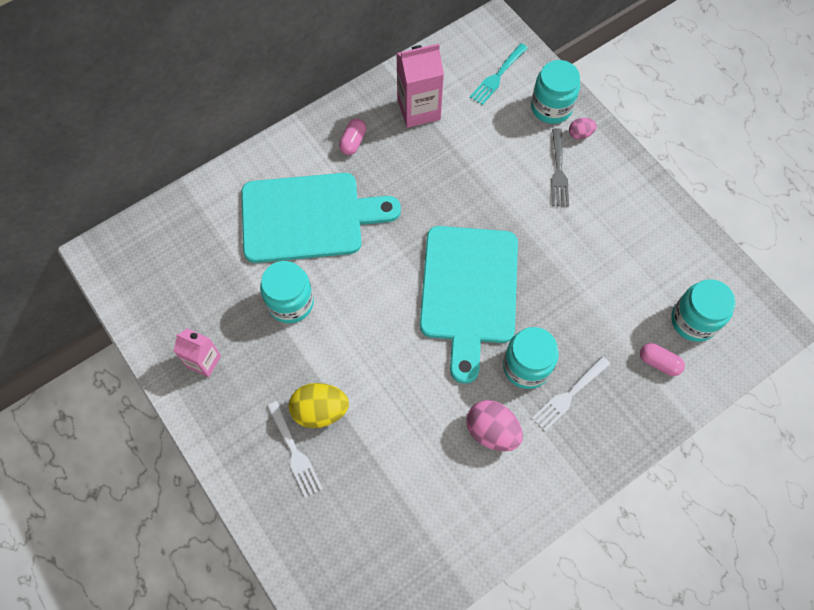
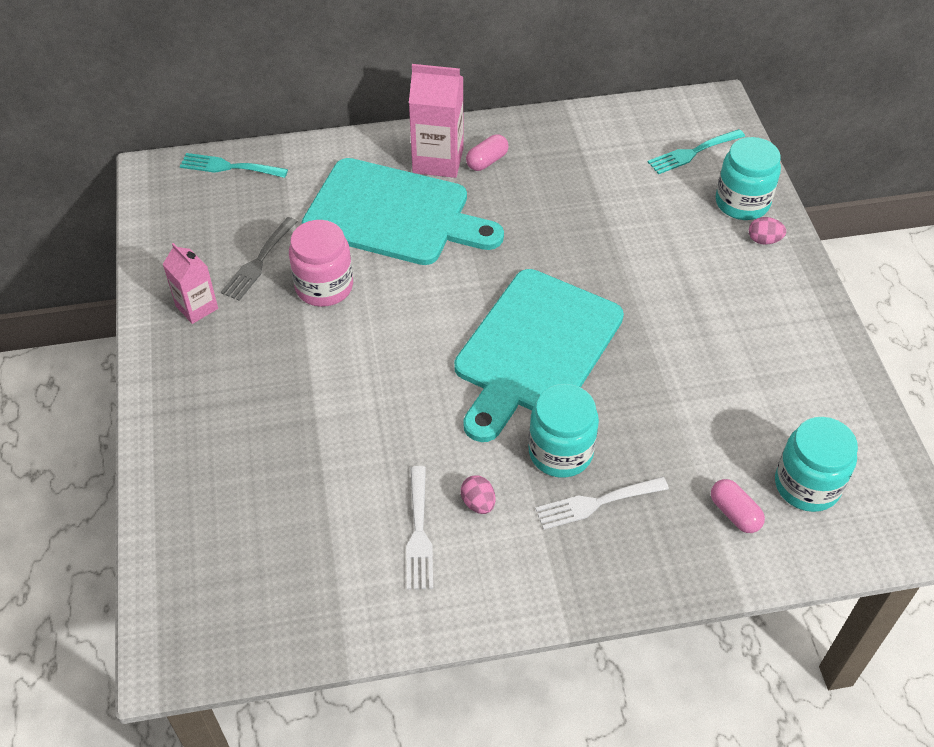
camera: 25 degrees right, 15 degrees down
turquoise jar [260,261,314,323] -> pink jar [289,220,353,307]
white fork [267,401,322,498] -> white fork moved to [406,466,433,590]
yellow egg [289,383,349,428] -> none
pink carton [396,43,444,128] -> pink carton moved to [409,64,463,178]
pink egg [466,400,523,451] -> pink egg [461,475,496,514], size x0.54
grey fork [551,128,569,207] -> grey fork moved to [221,217,298,301]
none -> turquoise fork [180,153,288,178]

